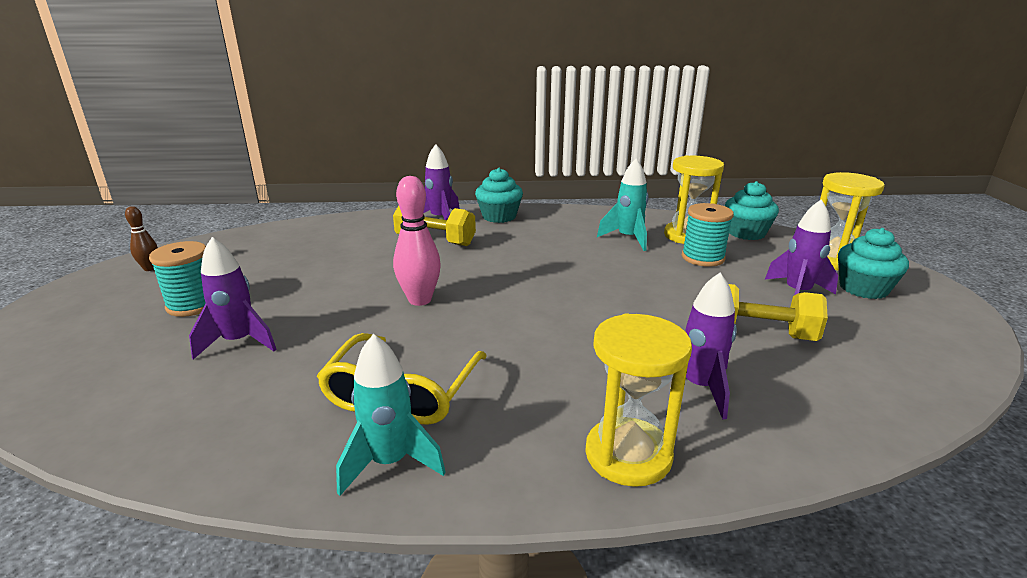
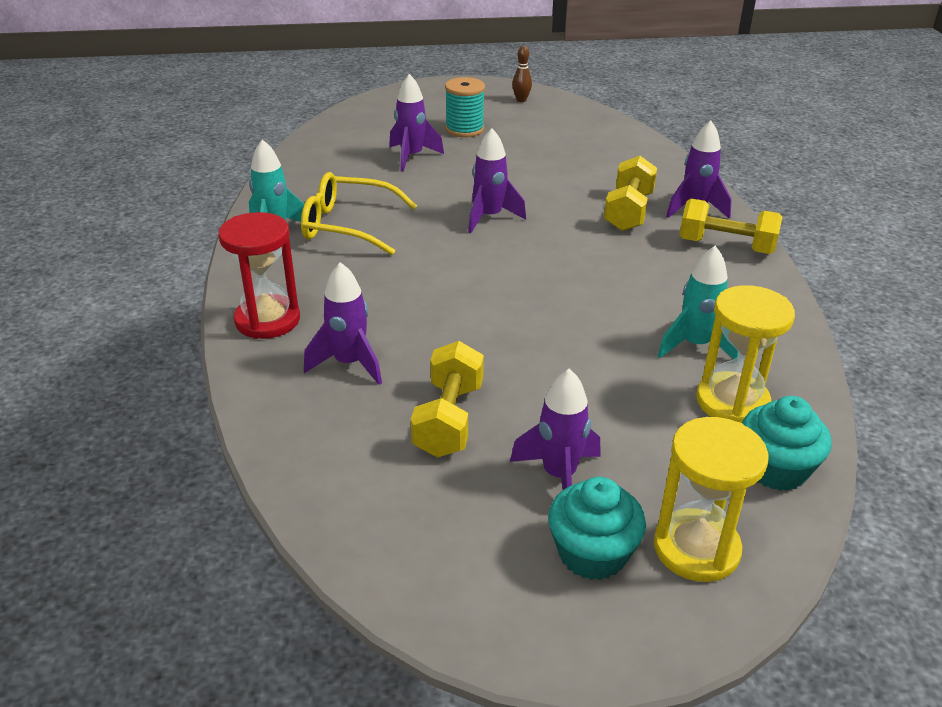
camera: 85 degrees right, 10 degrees up
pink bowling pin [393,176,441,306] -> purple rocket [468,128,526,233]
turquoise cupcake [475,168,523,223] -> yellow dumbbell [680,198,782,254]
yellow hourglass [585,314,692,487] -> red hourglass [218,212,300,339]
turquoise spool [682,203,734,267] -> none

